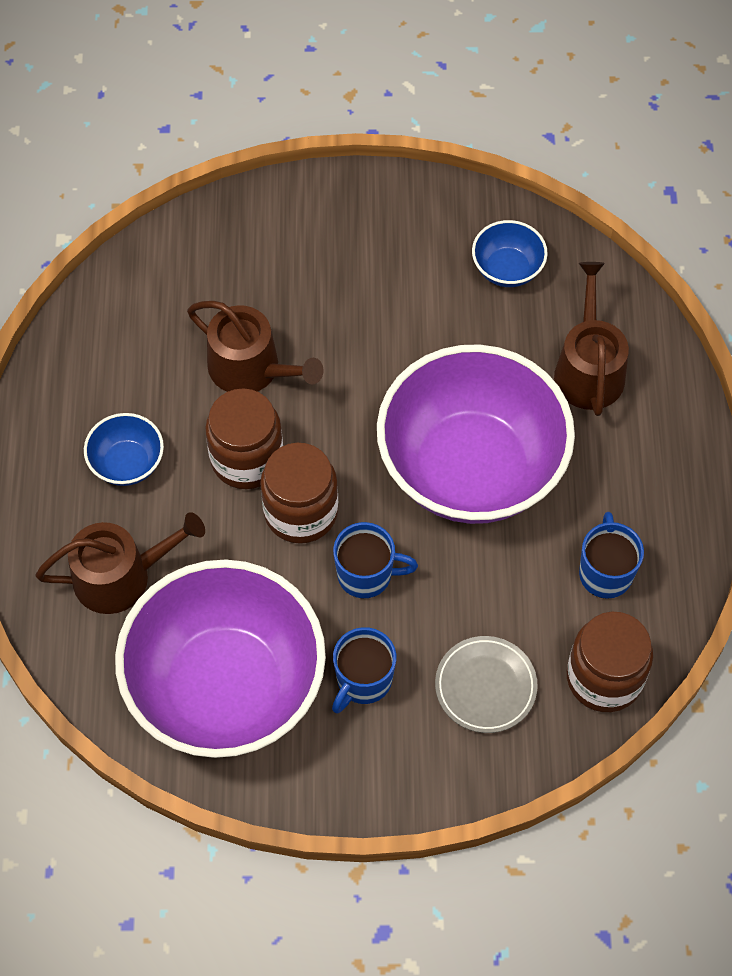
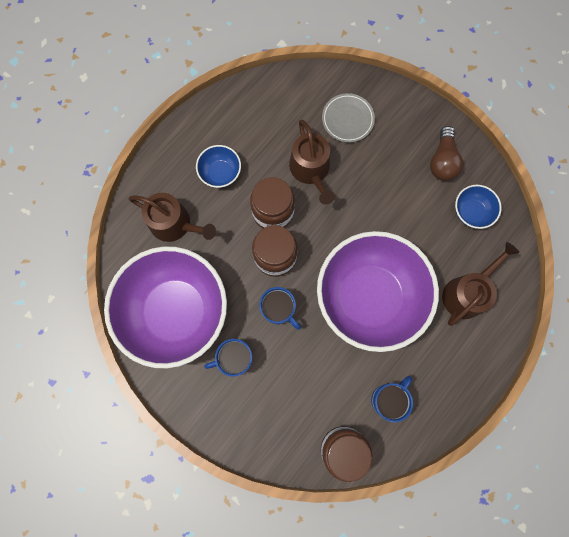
camera: 40 degrees right, 15 degrees up
grey plate [435,636,538,733] -> grey plate moved to [322,93,375,143]
none -> brown light bulb [430,126,463,181]

